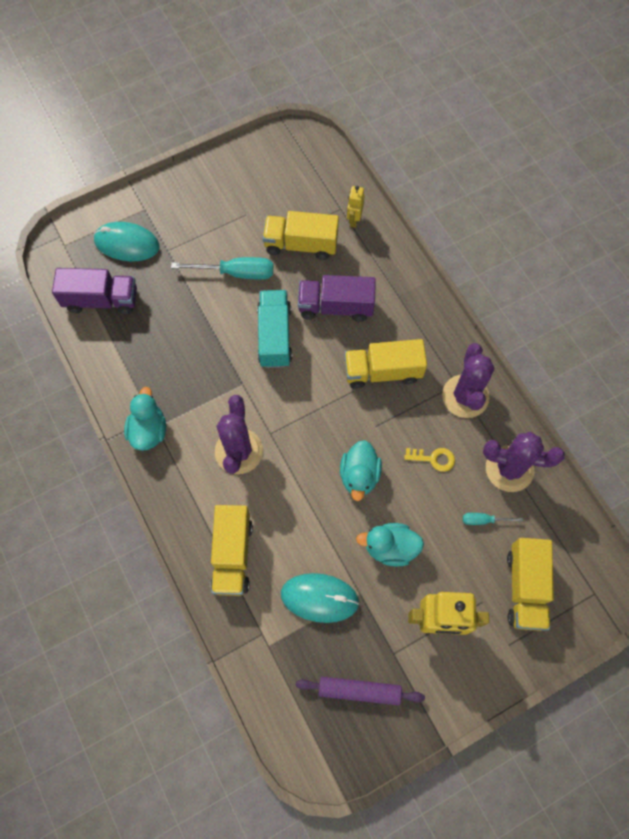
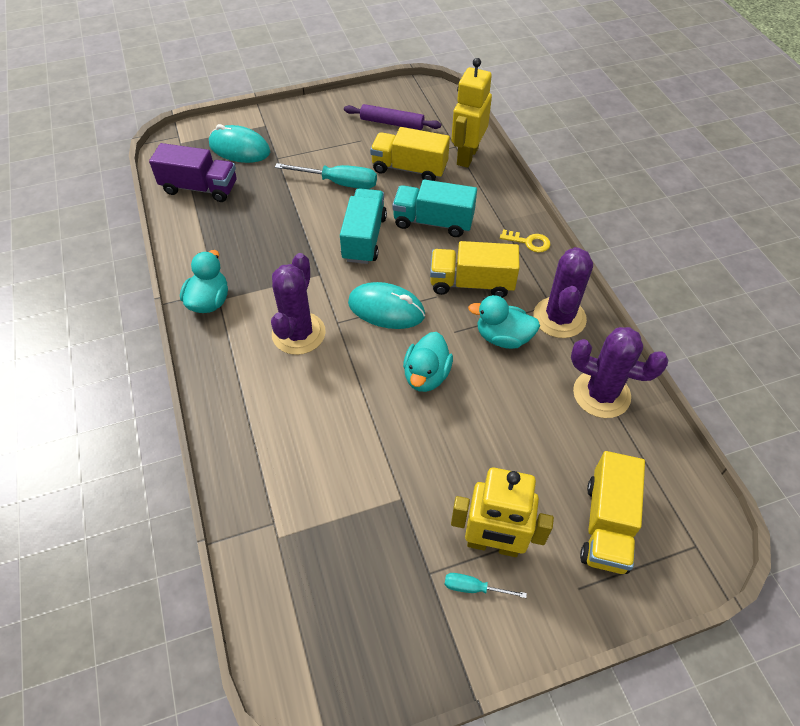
camera: 10 degrees right, 15 degrees down
yellow truck [210,505,253,596] -> none
turquoise mouse [281,573,360,623] -> turquoise mouse moved to [348,282,425,329]
purple rolling pin [296,677,425,705] -> purple rolling pin moved to [344,104,441,130]
purple truck [298,275,376,322] -> turquoise truck [392,179,477,237]
yellow robot [347,186,365,228] -> yellow robot [451,58,492,168], size x1.91
turquoise duck [356,523,424,566] -> turquoise duck moved to [468,295,540,349]
yellow key [404,448,455,472] -> yellow key moved to [500,229,550,253]
turquoise screwdriver [463,513,523,525] -> turquoise screwdriver moved to [445,573,527,598]

